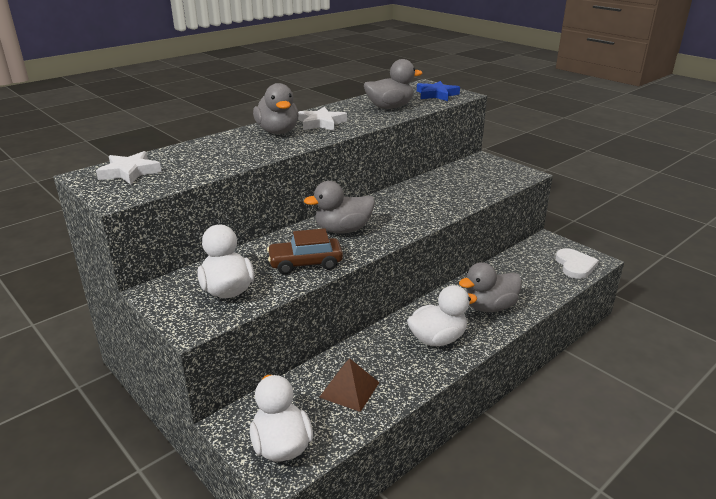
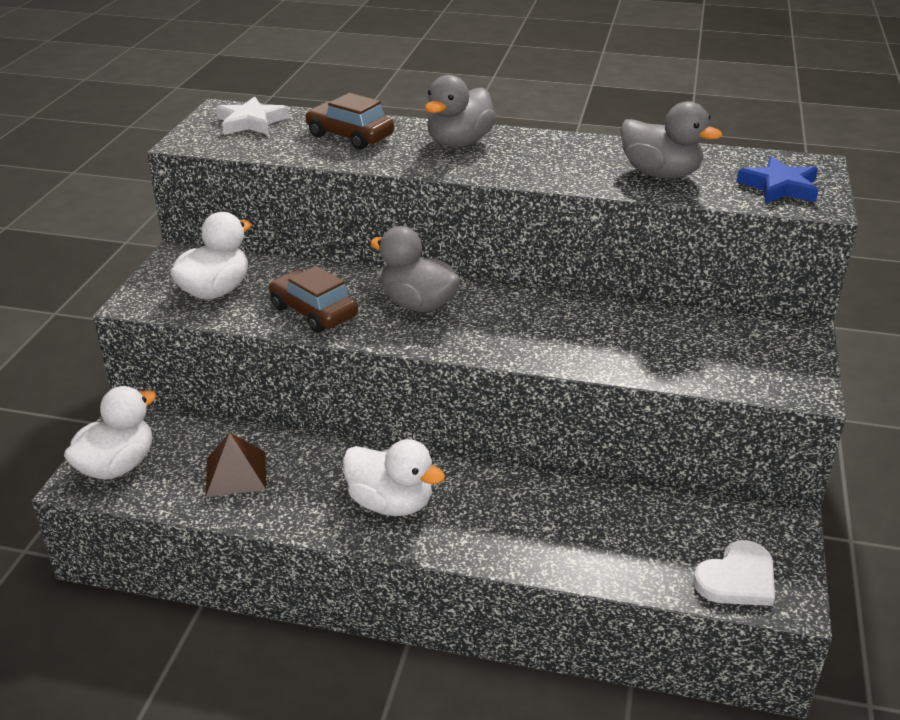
camera: 55 degrees right, 5 degrees up
white star [298,107,347,131] -> none
grey duck [459,262,522,312] -> none
none -> brown car [305,93,394,150]

